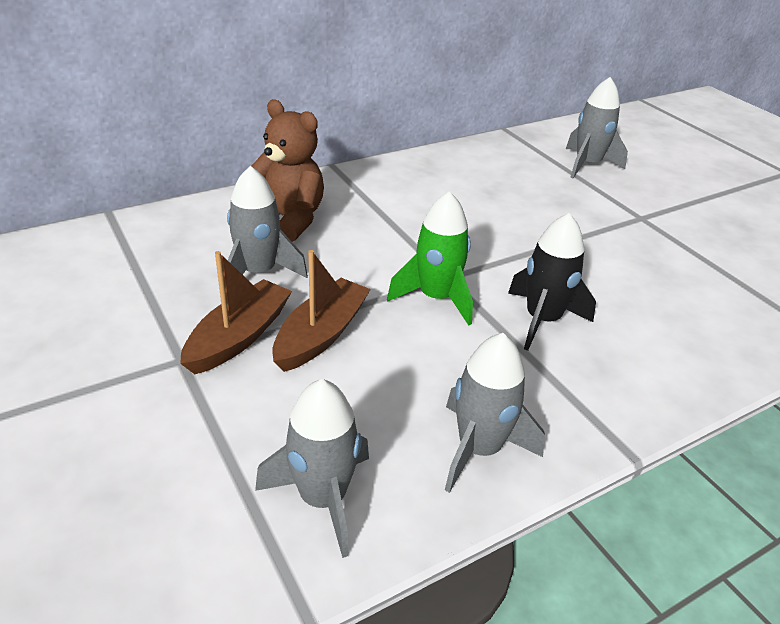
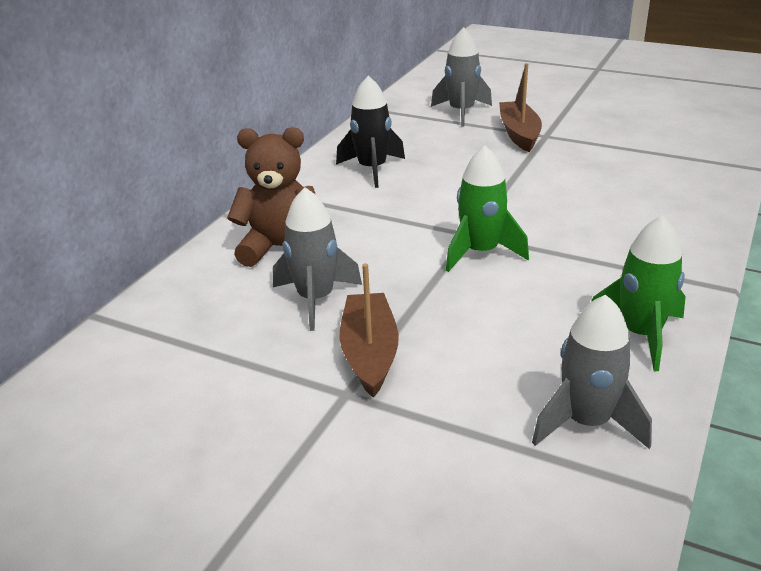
camera: 30 degrees left, 5 degrees down
brown boat [272,250,371,372] -> brown boat moved to [499,63,542,152]
grey rocket [445,333,545,493] -> green rocket [591,215,686,371]
black rocket [508,213,596,351] -> black rocket moved to [336,76,405,188]

